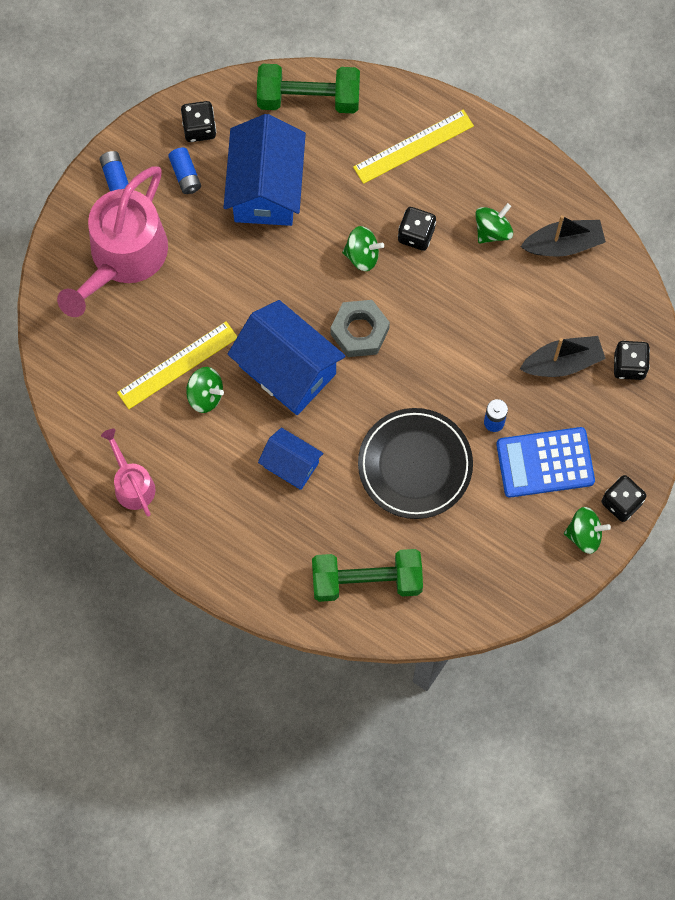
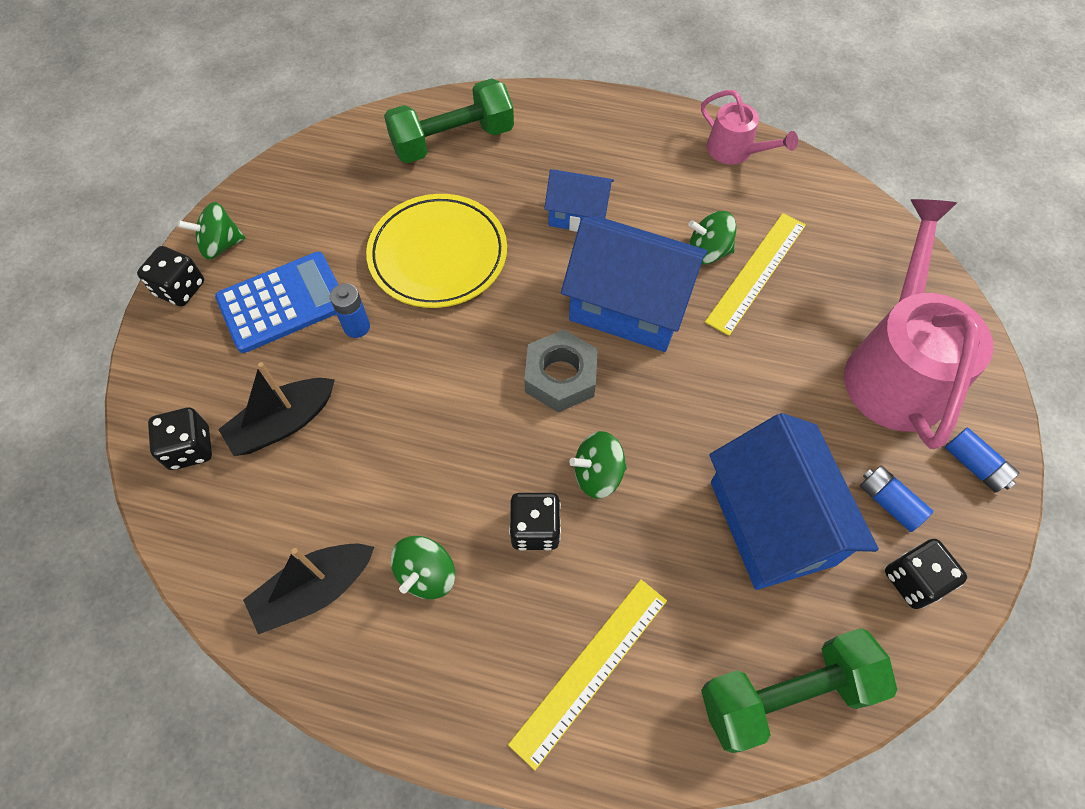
camera: 160 degrees right, 10 degrees down
black plate [358,408,473,519] -> yellow plate [366,194,507,308]

